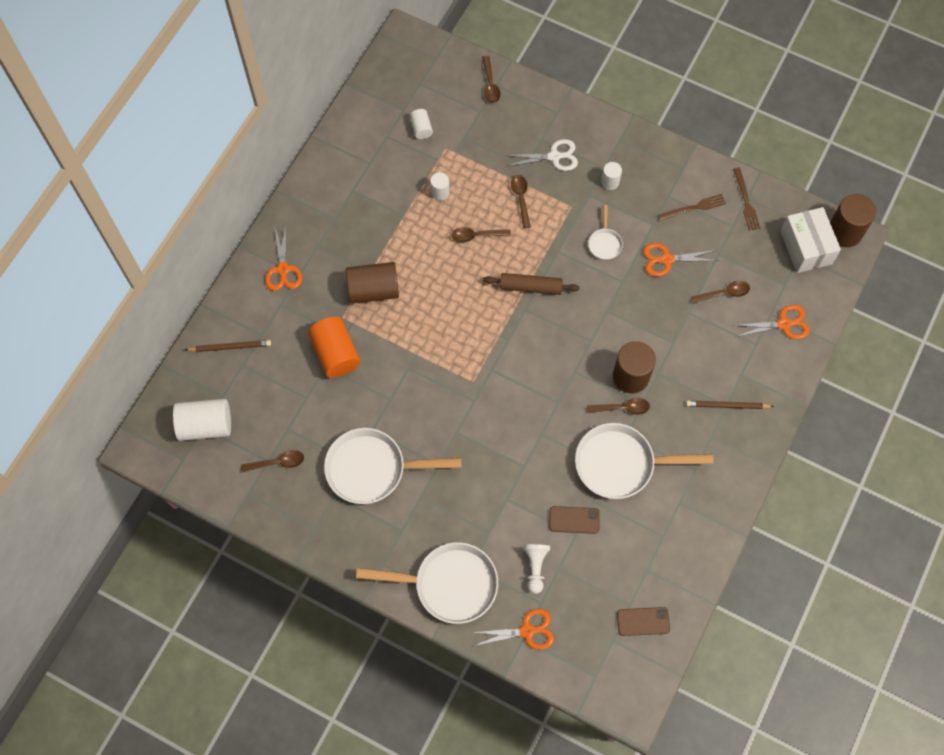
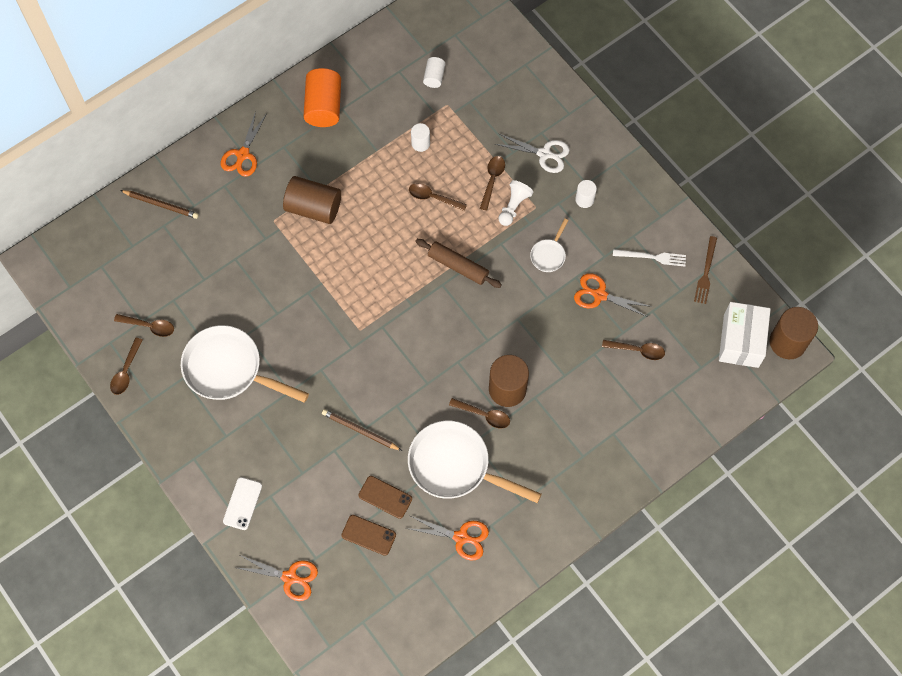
camera: 25 degrees right, 0 degrees up
white cylinder [173,399,231,441] -> none
orange cylinder [308,317,360,378] -> orange cylinder moved to [304,68,341,127]
white pan [356,542,498,624] -> white phone [223,477,262,530]
brown spoon [482,56,501,103] -> brown spoon moved to [110,338,143,395]
white pawn [523,544,550,594] -> white pawn moved to [498,180,533,226]
brown phone [617,607,670,636] -> brown phone moved to [342,515,396,556]
brown fork [658,194,726,221] -> white fork [613,249,686,267]
brown pencil [686,401,774,409] -> brown pencil moved to [322,409,402,451]
orange scissors [733,305,810,339] -> orange scissors moved to [406,516,489,561]

